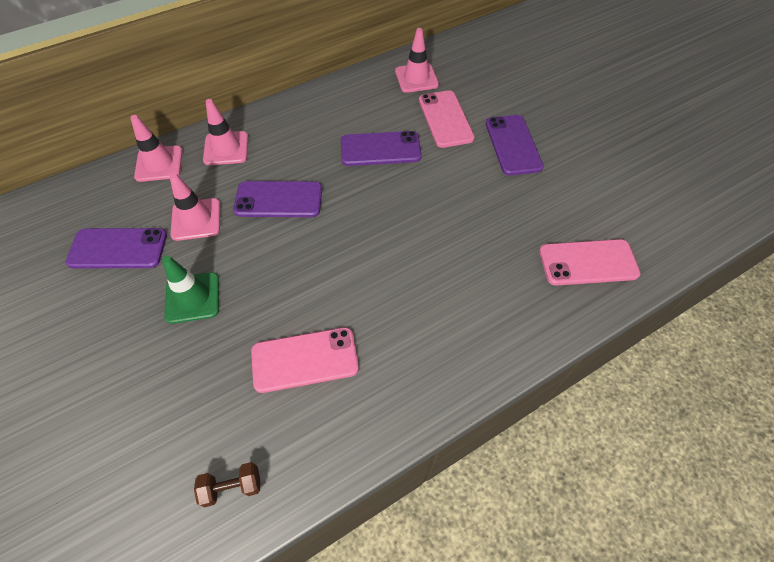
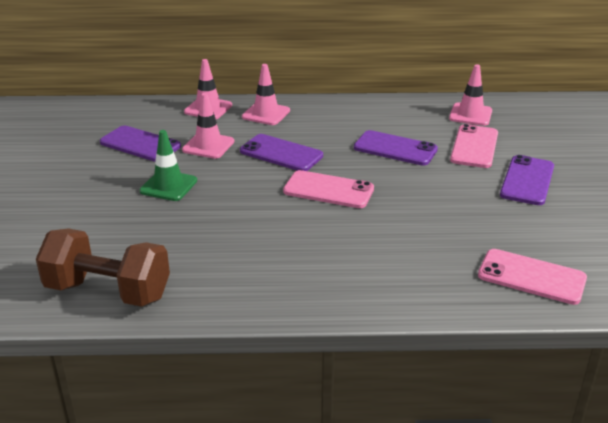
camera: 30 degrees right, 25 degrees down
brown dumbbell [194,462,260,507] -> brown dumbbell [36,228,170,307], size x2.34
pink phone [251,327,359,393] -> pink phone moved to [283,170,374,208]

